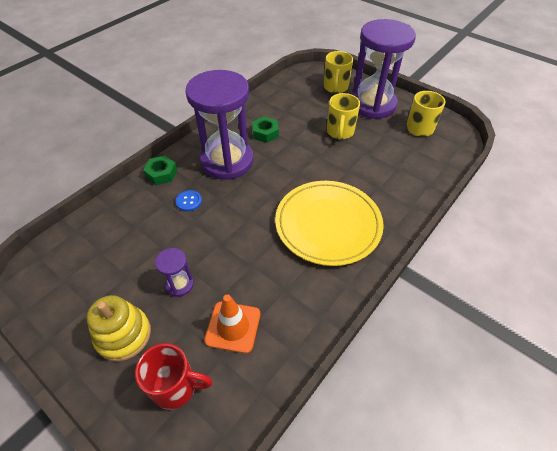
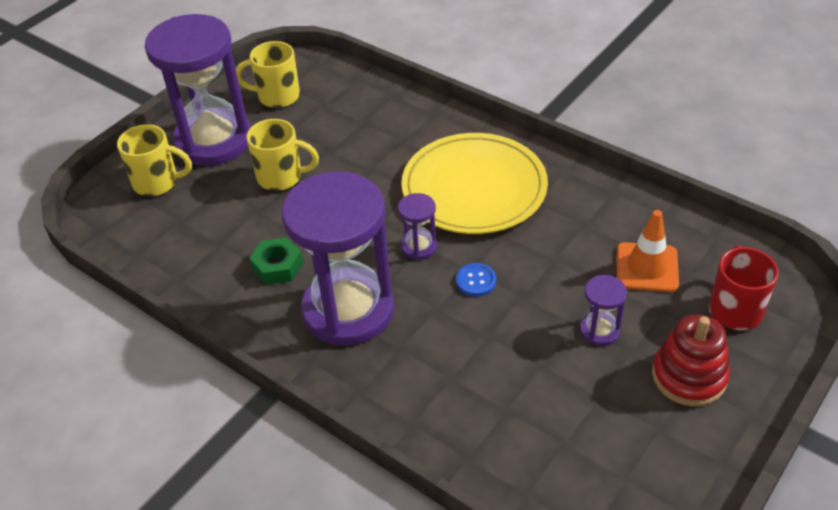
camera: 90 degrees left, 5 degrees down
yellow stacking toy [87,295,151,361] -> red stacking toy [652,315,730,406]
green nut [143,156,177,185] -> none
blue button [176,190,202,212] -> blue button moved to [456,263,496,296]
none -> purple hourglass [398,193,437,260]

